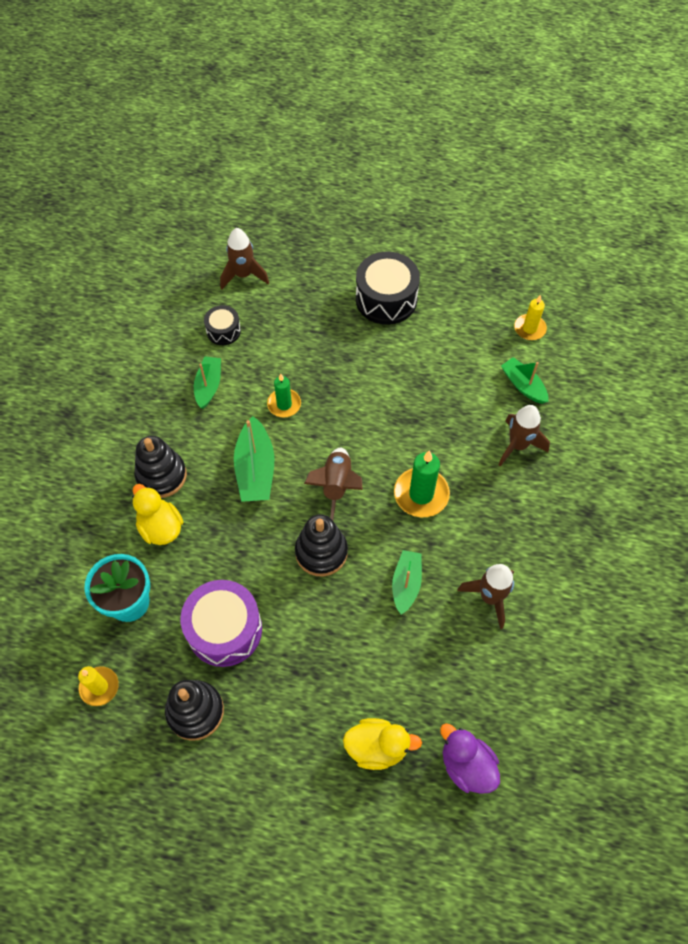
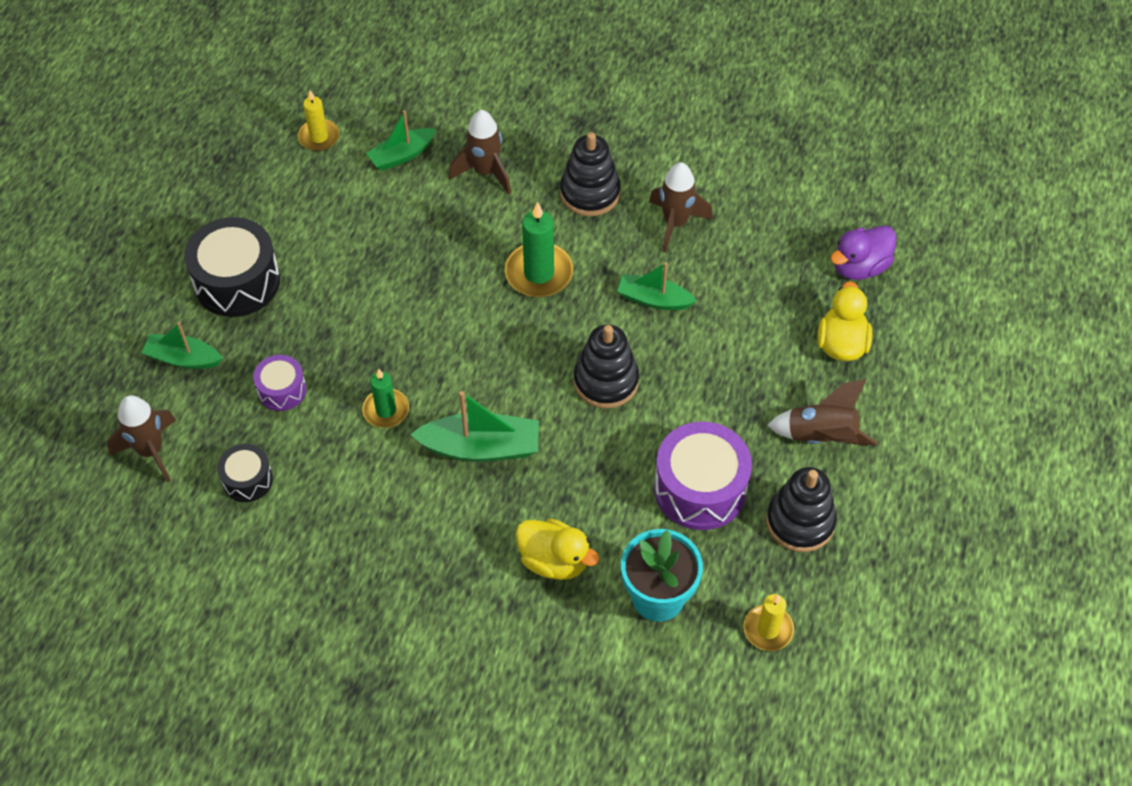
camera: 85 degrees left, 5 degrees down
yellow duck [132,484,183,545] -> yellow duck turned 120 degrees counterclockwise [516,518,600,580]
black stacking toy [134,436,187,498] -> black stacking toy moved to [560,132,621,216]
green boat [194,357,221,409] -> green boat moved to [141,322,223,369]
brown rocket [304,448,363,520] -> brown rocket moved to [767,379,878,445]
none -> purple drum [253,355,306,411]

